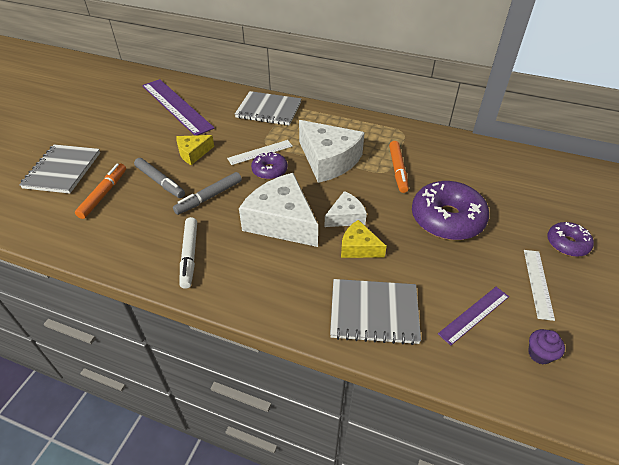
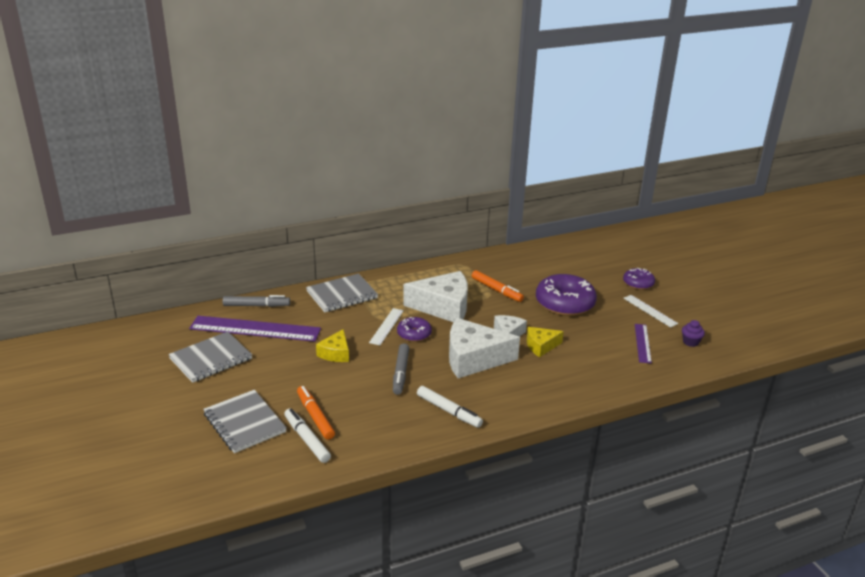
camera: 45 degrees left, 15 degrees down
grey marker [134,158,185,198] -> grey marker moved to [223,295,290,307]
grey notebook [330,279,421,345] -> grey notebook moved to [168,331,252,383]
none -> white marker [284,408,331,463]

